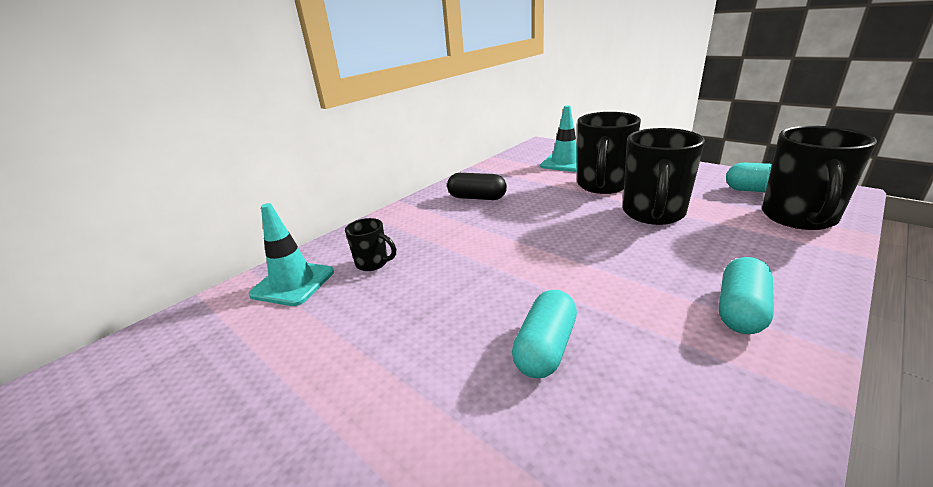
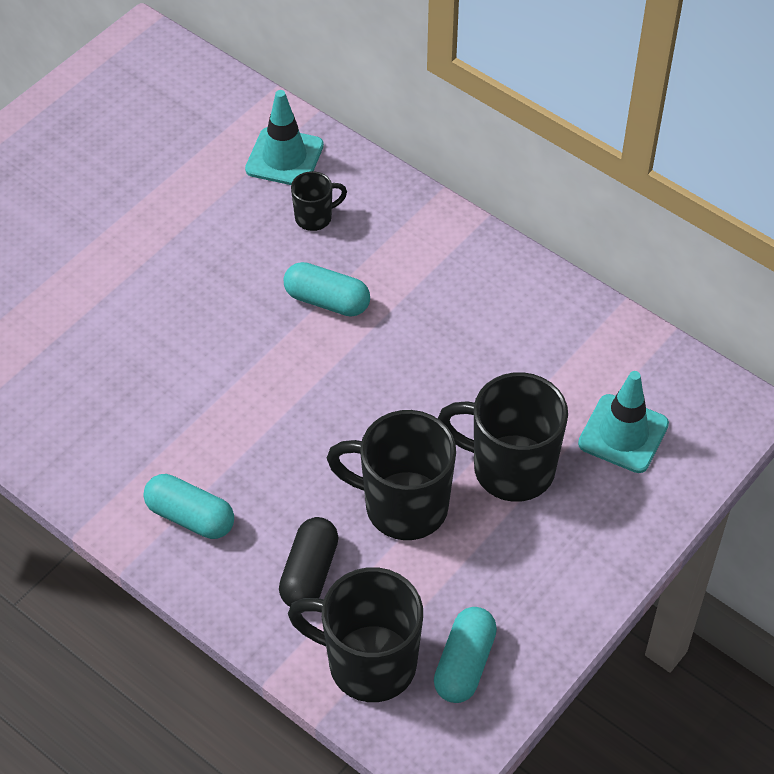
camera: 85 degrees right, 25 degrees up
black mug [345,218,396,271] -> black mug turned 135 degrees counterclockwise [291,171,347,231]
black capsule [447,173,507,200] -> black capsule moved to [279,517,339,607]
turquoise capsule [512,290,577,378] -> turquoise capsule moved to [284,262,370,317]

